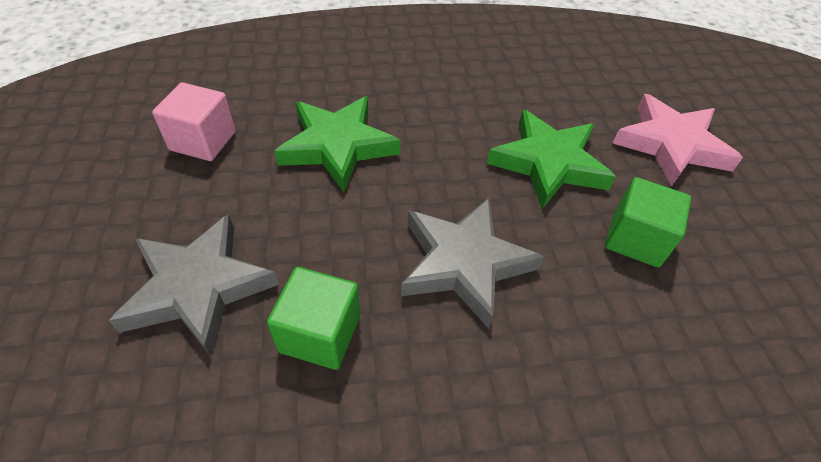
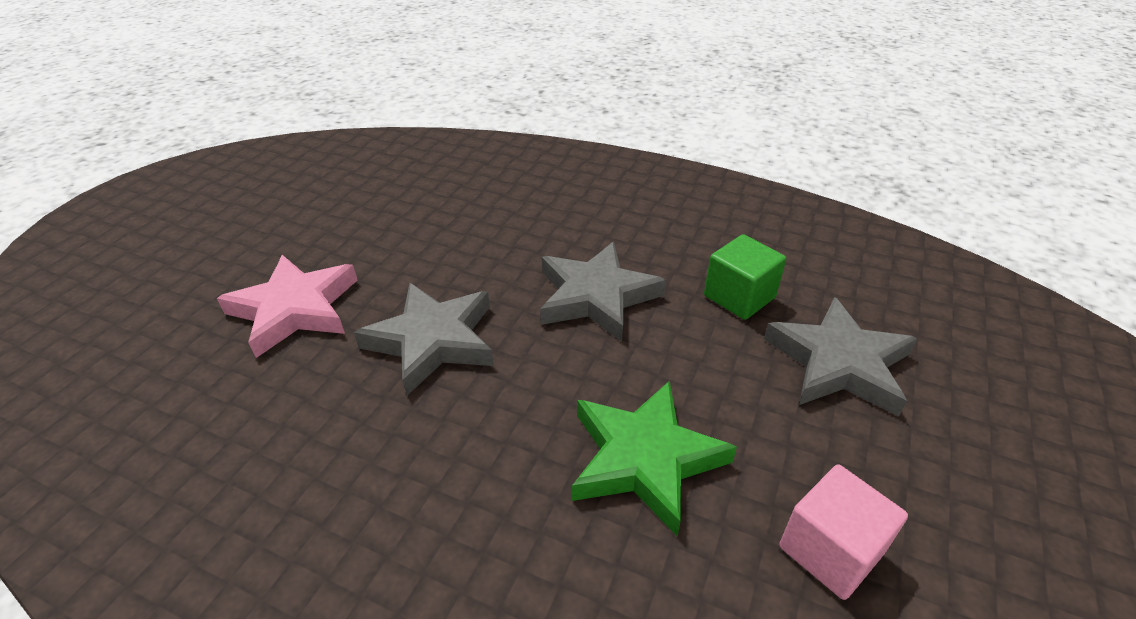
camera: 145 degrees left, 10 degrees down
green star [487,110,616,209] -> grey star [354,283,494,395]
green cube [605,177,691,268] -> none

